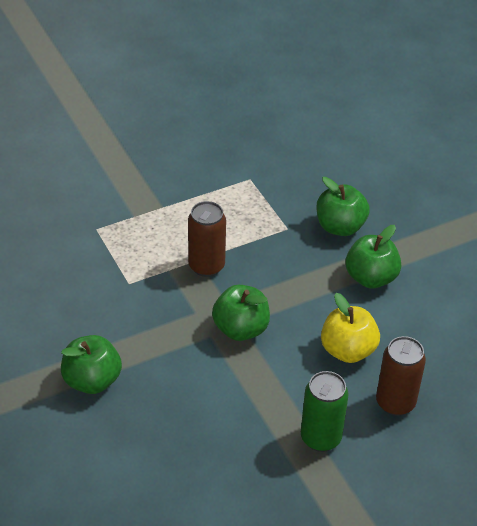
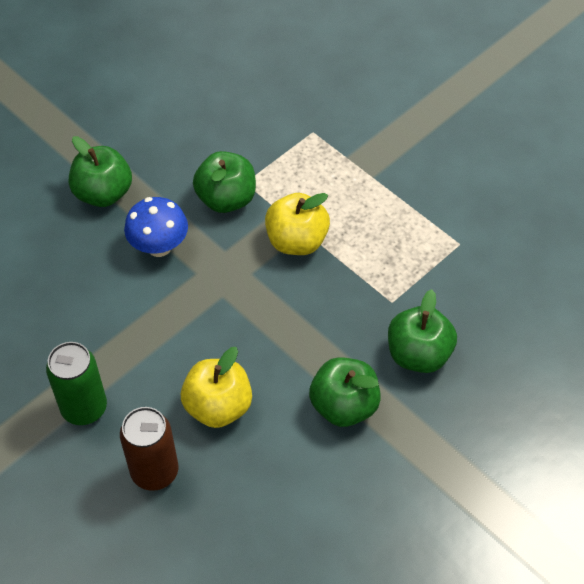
camera: 75 degrees right, 10 degrees up
brown can [188,201,226,277] -> yellow apple [265,193,330,255]
green apple [212,285,270,341] -> green apple moved to [193,151,256,213]
none -> blue mushroom [124,197,188,257]

